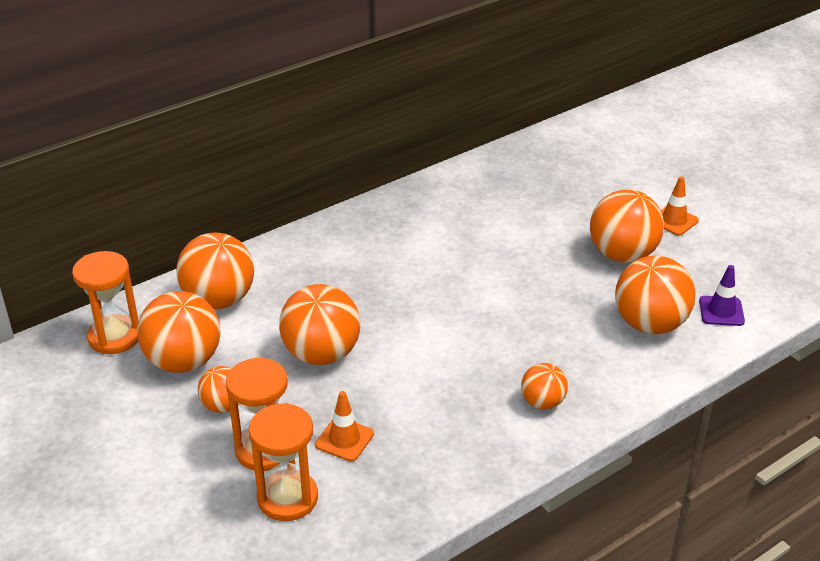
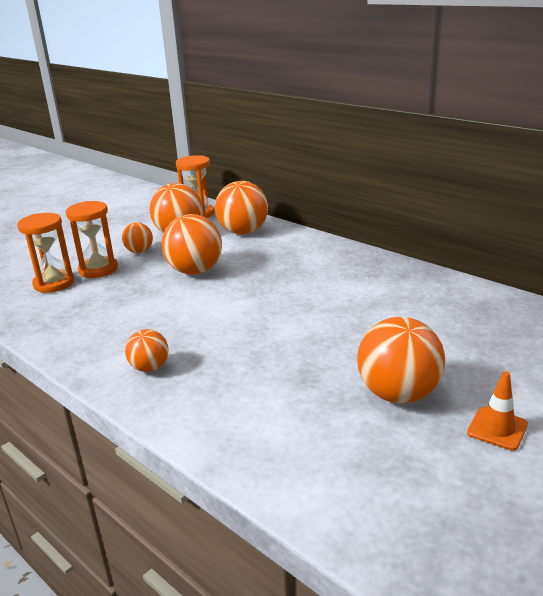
camera: 80 degrees right, 10 degrees down
orange traffic cone [315,391,374,461] -> none
orange ball [615,256,696,334] -> none
purple traffic cone [699,265,745,326] -> none

